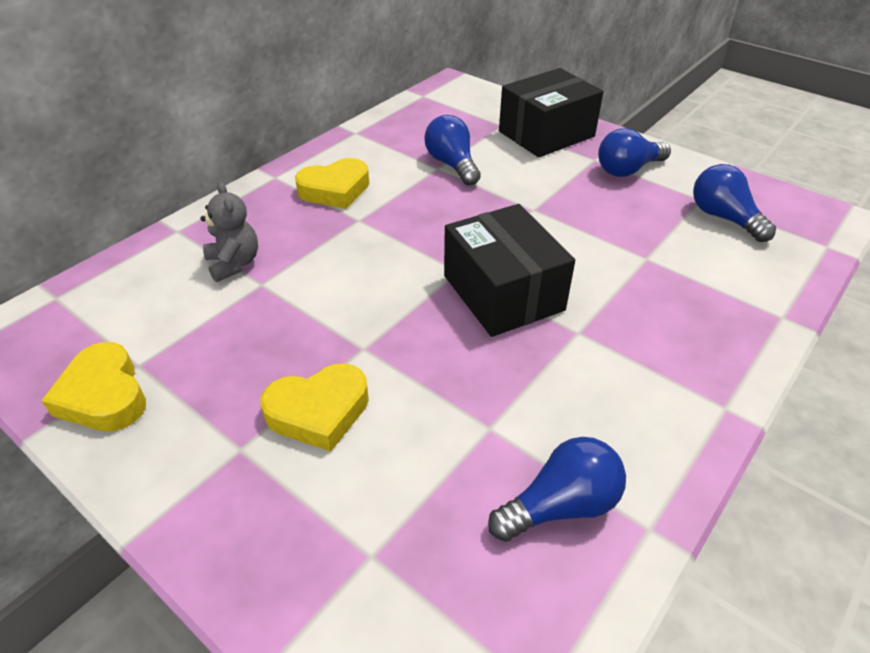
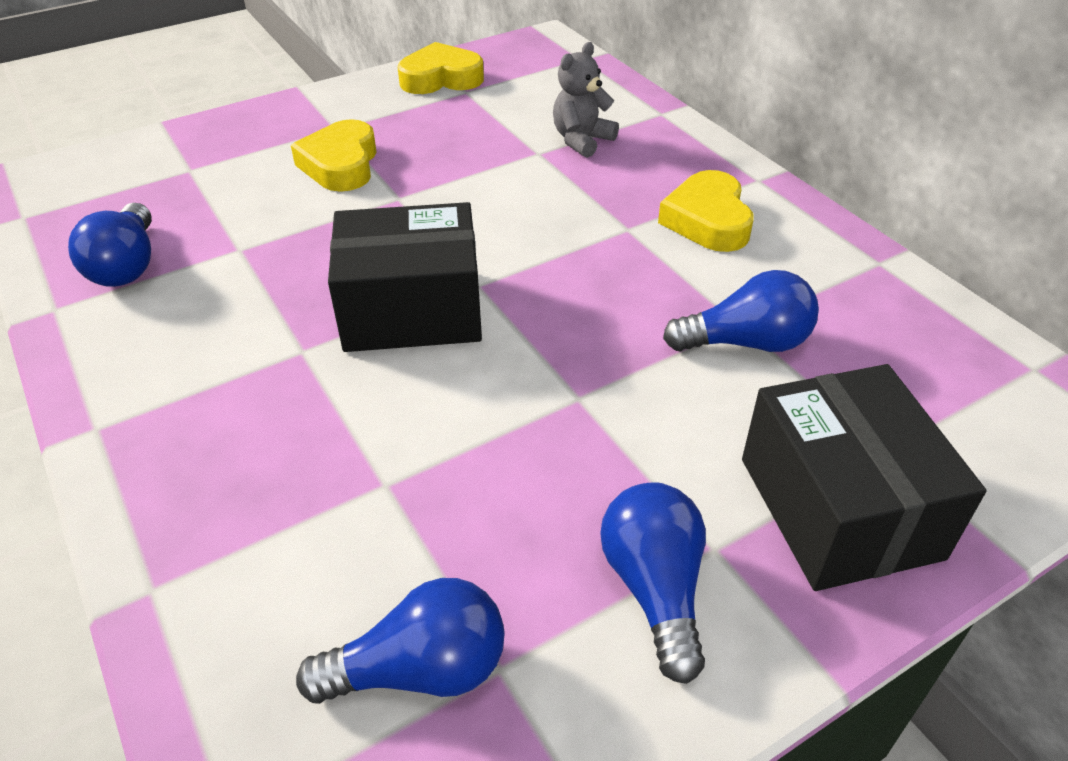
camera: 110 degrees right, 0 degrees up
grey teddy bear [201,182,258,282] -> grey teddy bear turned 135 degrees clockwise [553,42,619,158]

